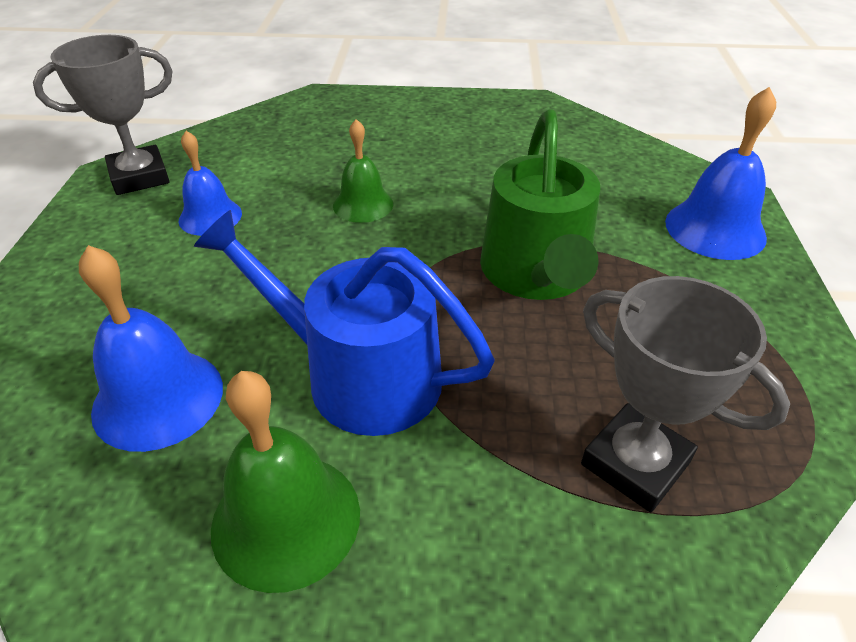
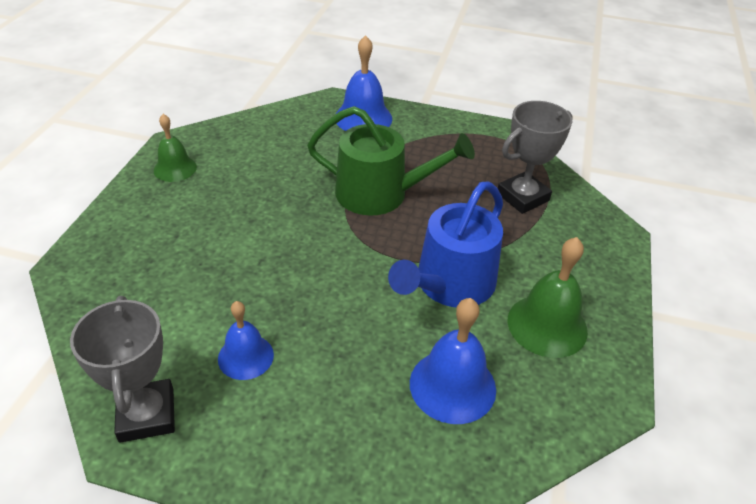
camera: 80 degrees left, 0 degrees up
green bell [333,119,393,223] -> green bell moved to [153,114,197,182]

